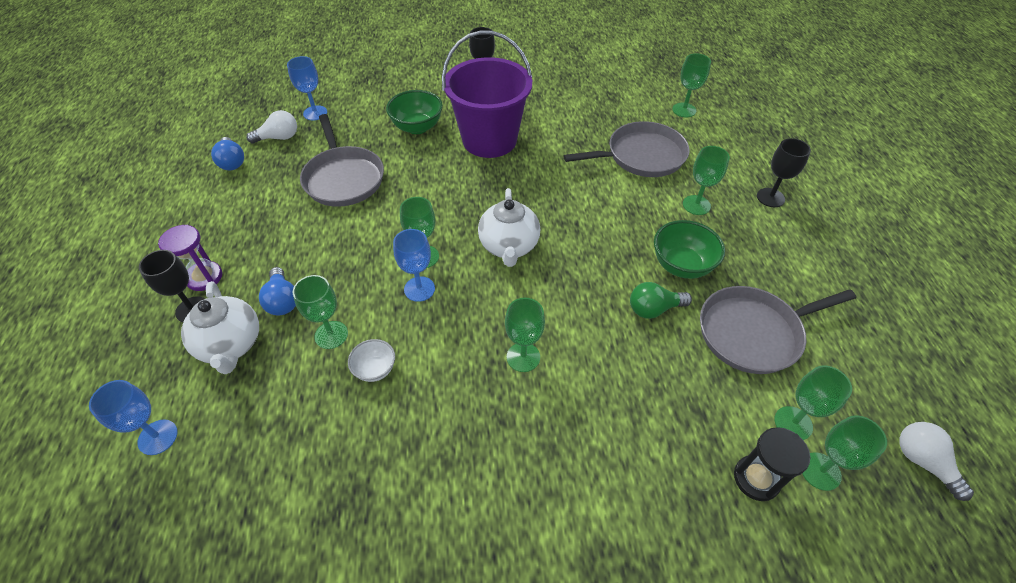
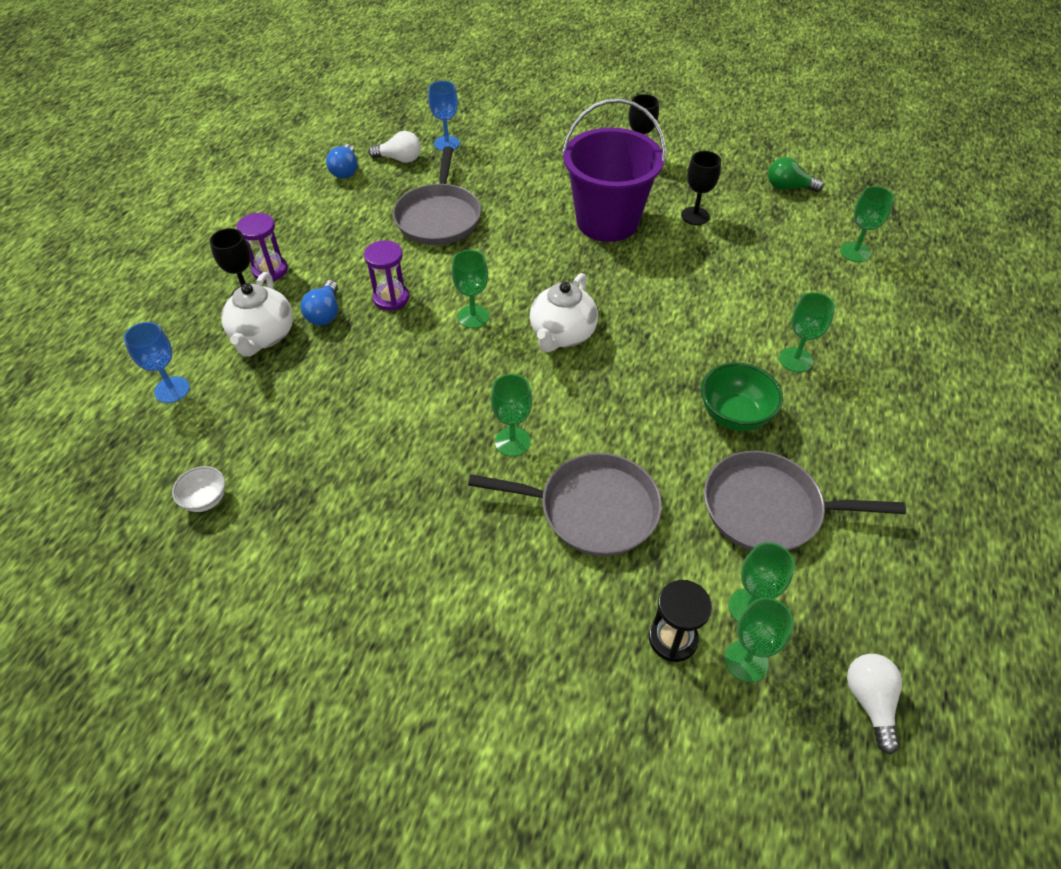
camera: 25 degrees right, 0 degrees up
green goblet [293,275,348,349] -> none
white bowl [348,339,395,382] -> white bowl moved to [172,466,225,512]
green bowl [386,90,443,134] -> none
blue goblet [393,229,435,302] -> none
grey pan [563,121,690,177] -> grey pan moved to [468,453,662,556]
green light bulb [630,282,692,319] -> green light bulb moved to [768,157,824,192]
black goblet [757,138,811,207] -> black goblet moved to [681,151,721,225]
none -> purple hourglass [364,240,409,311]

